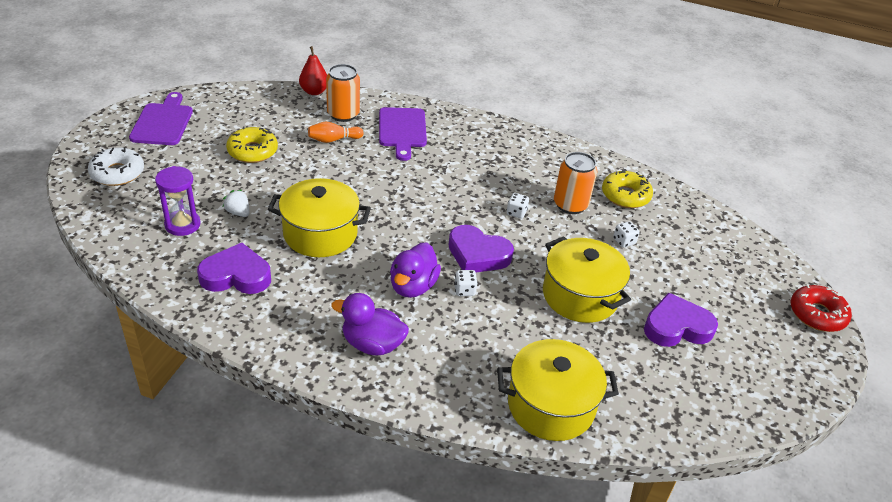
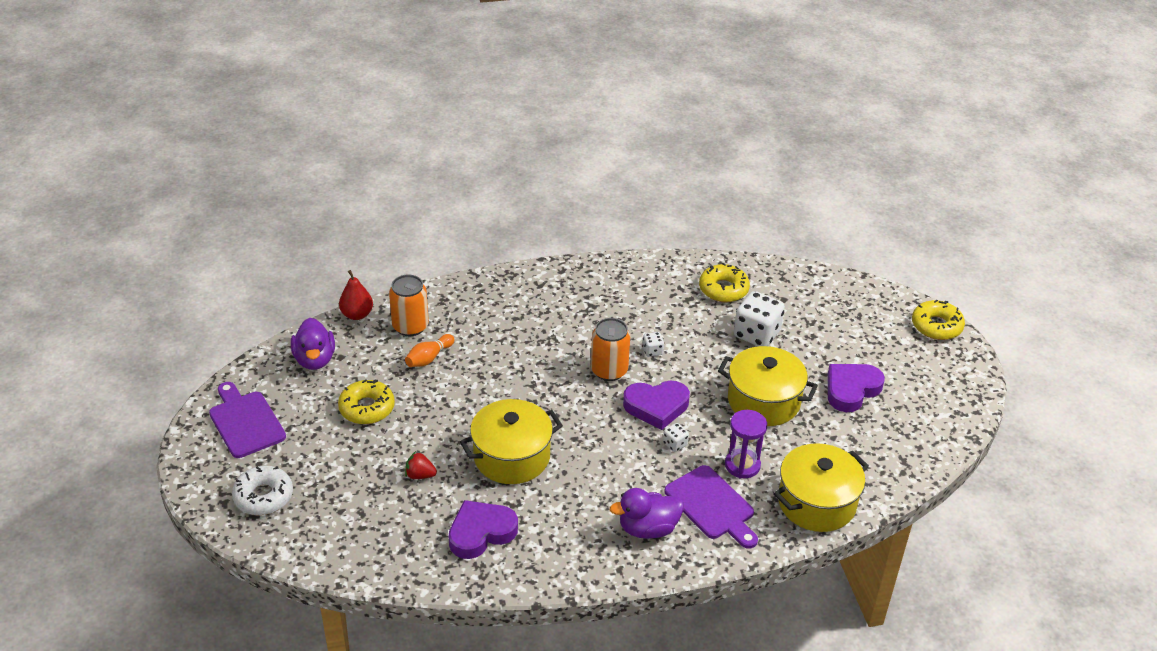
camera: 30 degrees left, 0 degrees up
purple hourglass [155,166,201,236] -> purple hourglass moved to [725,410,767,479]
white strawberry [223,190,250,217] -> red strawberry [405,451,437,479]
purple cutting board [379,107,427,161] -> purple cutting board moved to [664,465,758,549]
purple duck [390,242,441,298] -> purple duck moved to [291,318,335,370]
orange can [554,152,597,214] -> orange can moved to [591,318,630,381]
white dice [613,221,640,247] -> white dice [734,291,785,346], size x2.15
red donut [791,284,852,332] -> yellow donut [912,300,965,340]

